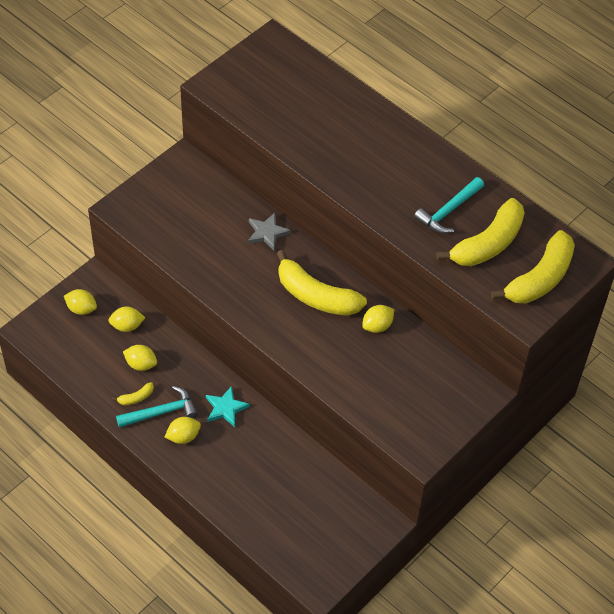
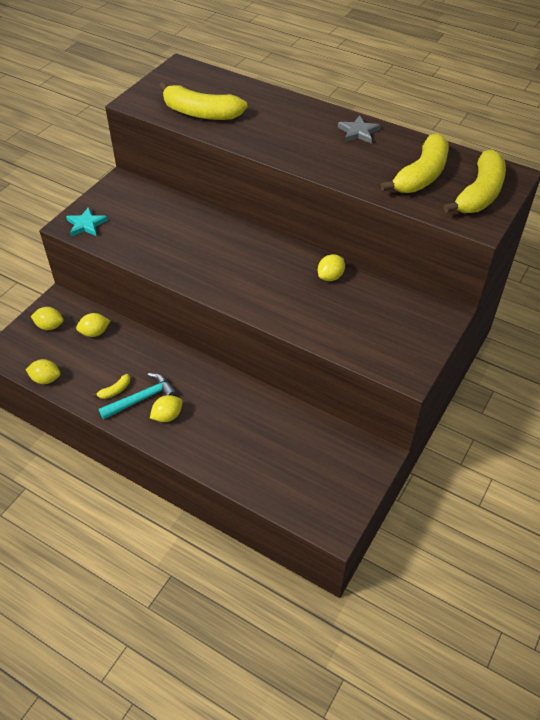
camera: 10 degrees left, 5 degrees down
yellow lemon [123,345,157,371] -> yellow lemon moved to [25,359,61,384]
turquoise star [206,386,250,427] -> turquoise star moved to [66,207,108,236]
grey star [248,213,291,250] -> grey star moved to [338,115,380,143]
yellow banana [277,250,367,316] -> yellow banana moved to [159,82,248,120]
turquoise hammer [414,177,484,234] -> none

